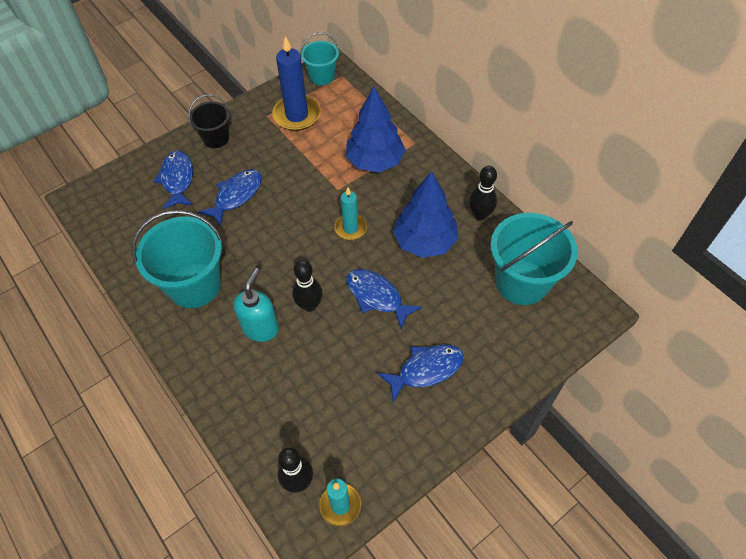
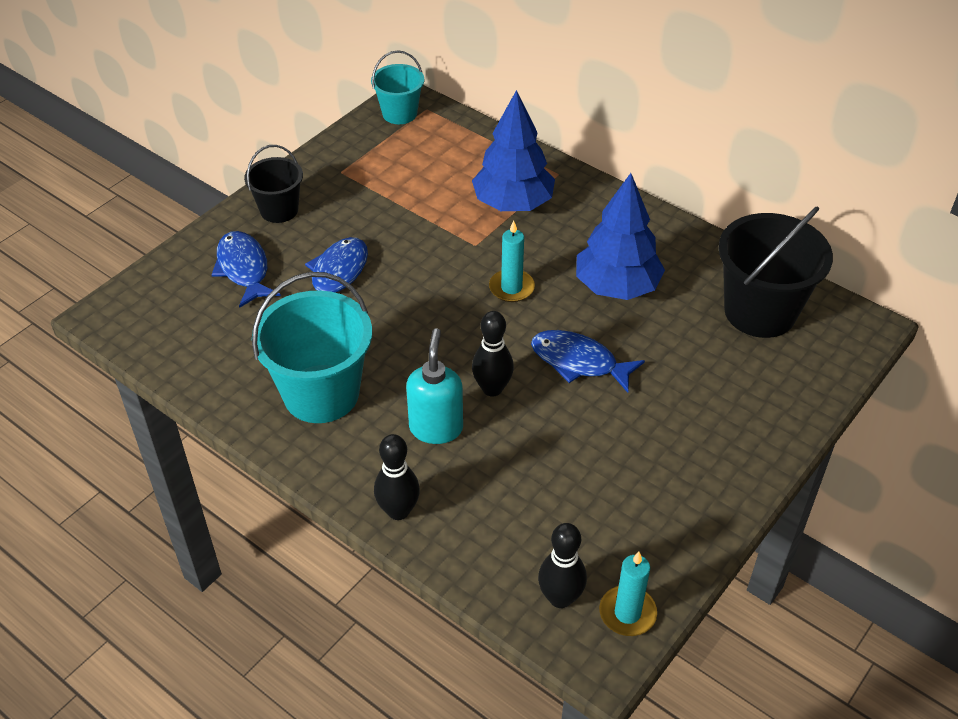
camera: 15 degrees left, 10 degrees down
blue candle [272,36,321,131] -> none
blue fish [377,345,464,402] -> none
black bowling pin [469,166,497,221] -> black bowling pin moved to [374,434,420,520]
turquoise bucket [491,213,578,305] -> black bucket [718,206,833,338]

